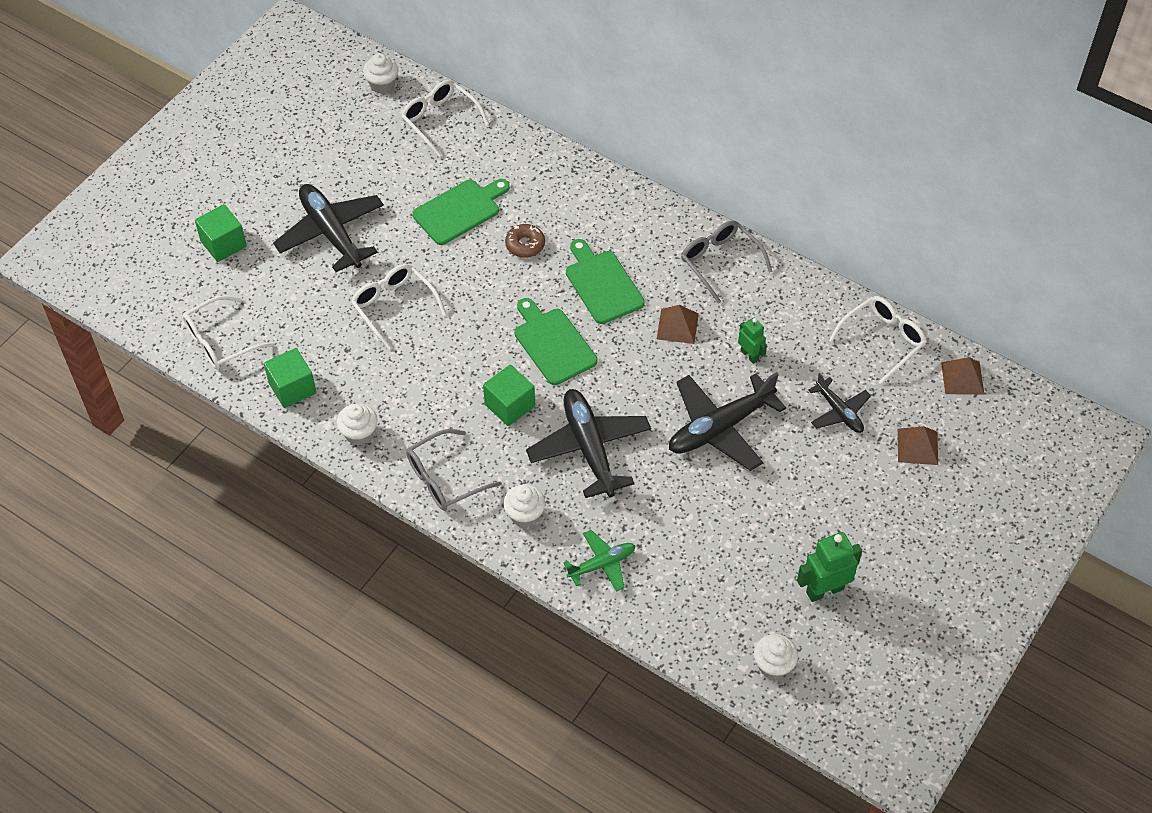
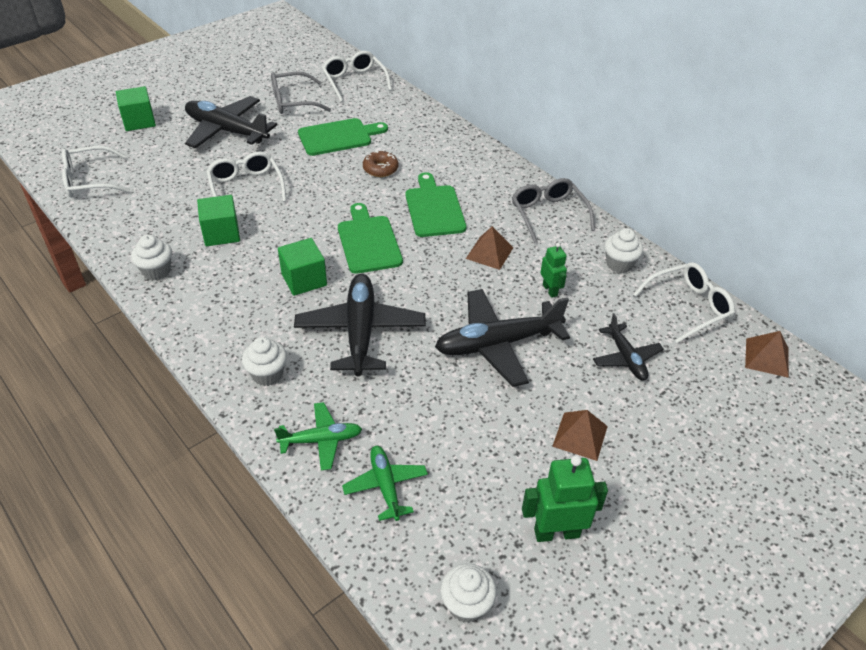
camera: 15 degrees right, 10 degrees down
green cube [264,348,316,408] -> green cube moved to [197,195,240,246]
black plane [273,184,384,272] -> black plane turned 45 degrees counterclockwise [185,96,277,148]
white cupcake [363,53,398,94] -> white cupcake moved to [604,228,643,273]
grey glasses [406,429,502,510] -> grey glasses moved to [271,72,331,114]
brown pyramid [898,426,938,465] -> brown pyramid moved to [552,410,608,461]
none -> green plane [342,446,428,521]

